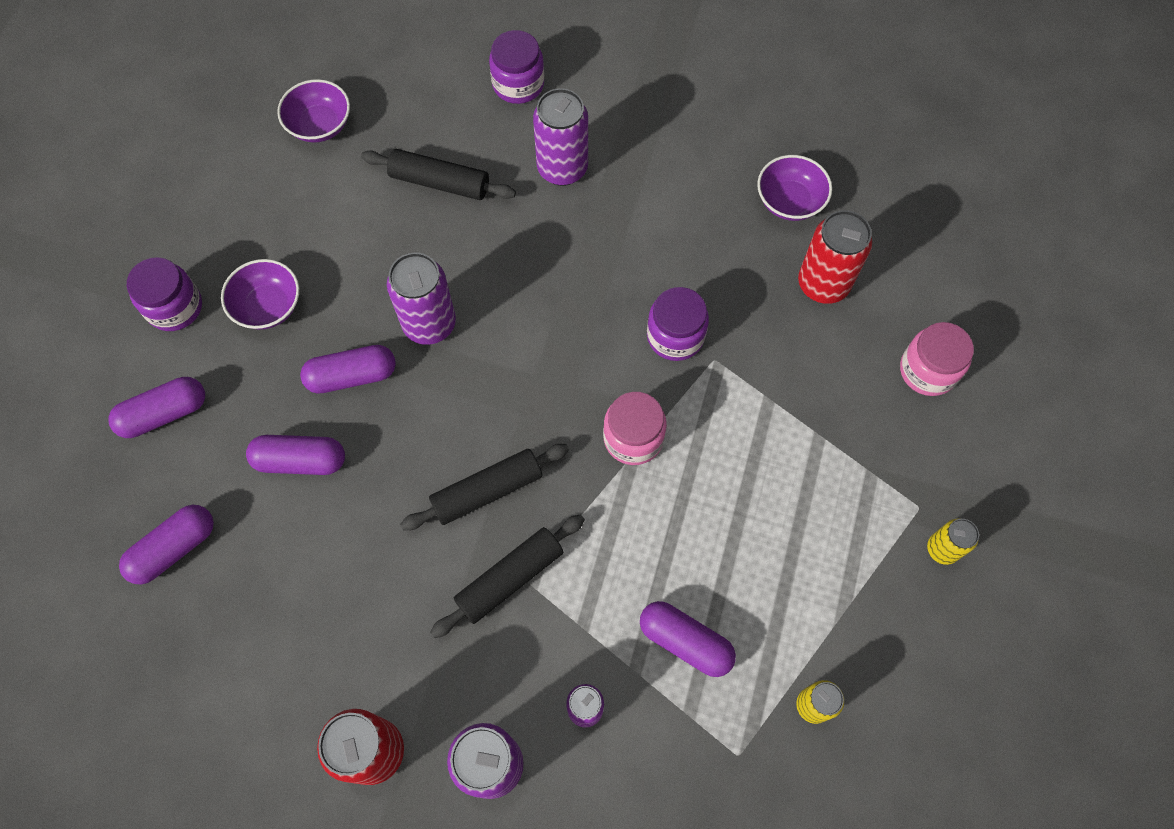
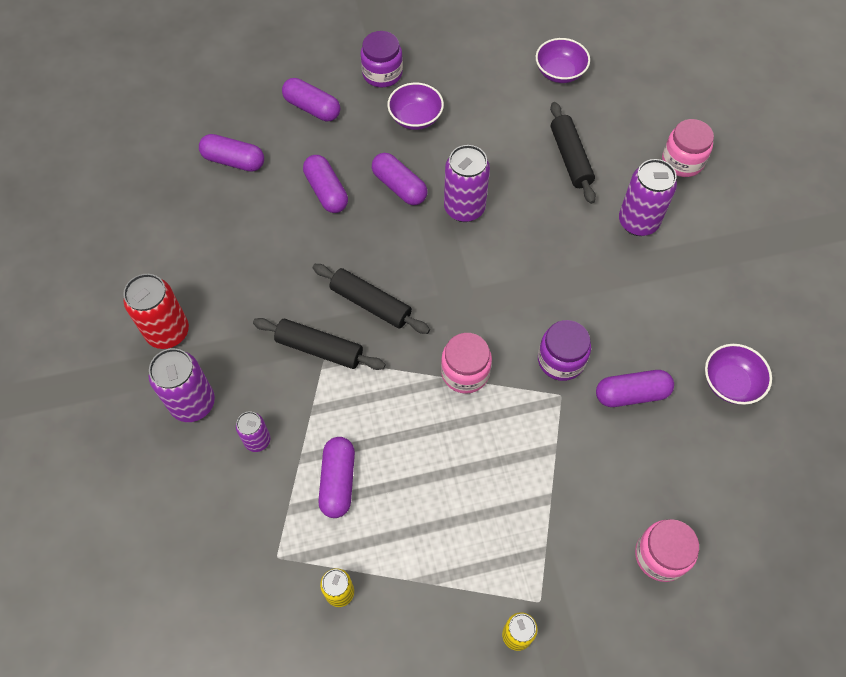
camera: 60 degrees right, 5 degrees down
purple jar [489,30,544,104] -> pink jar [662,119,714,177]
red can [798,210,872,304] -> none
none -> purple capsule [596,370,674,407]

